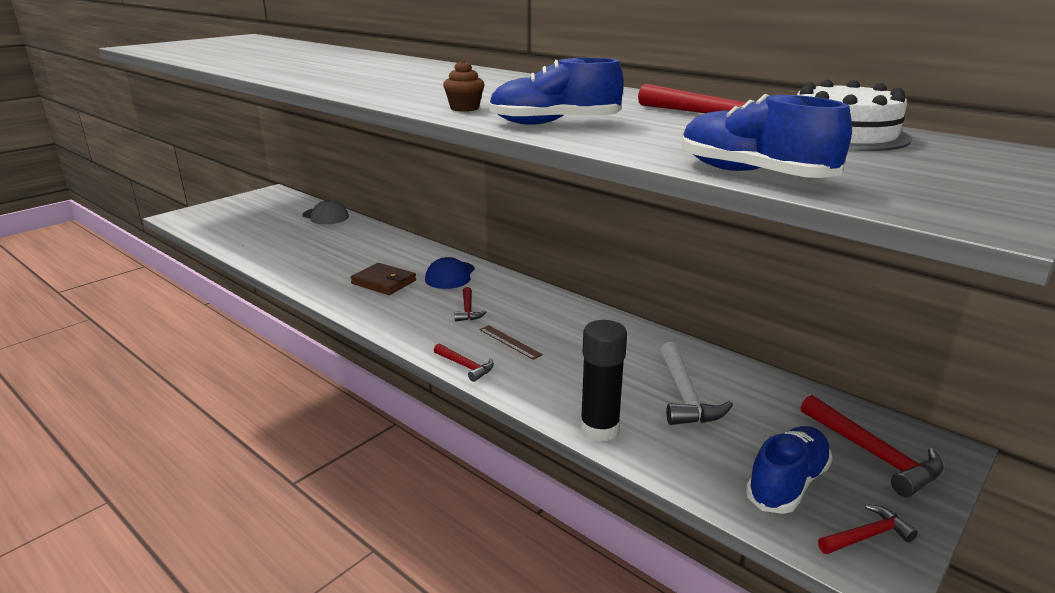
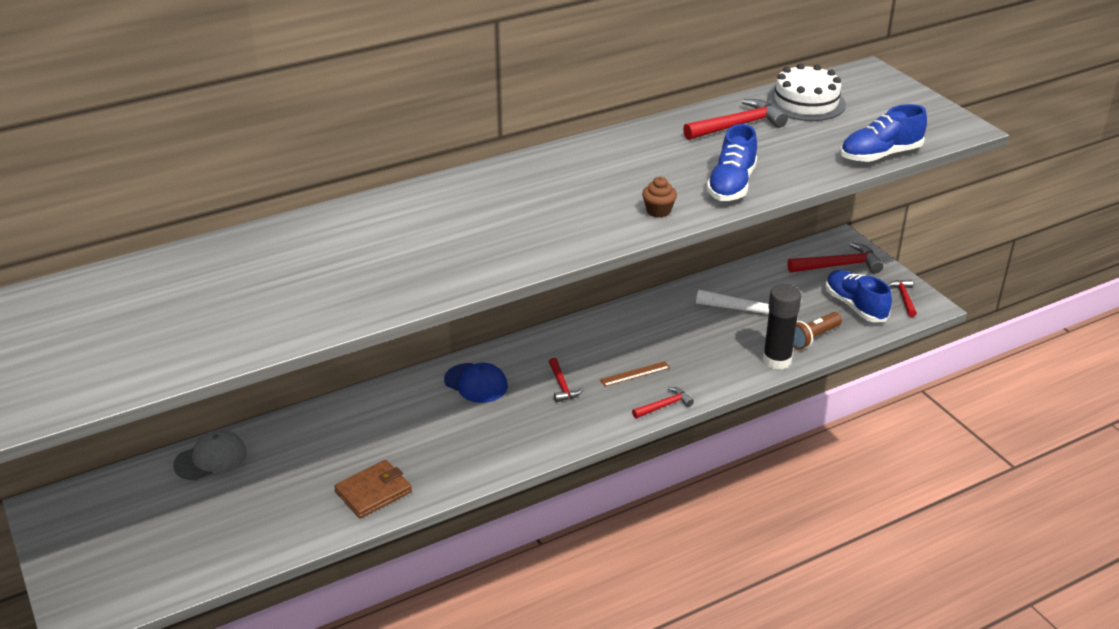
camera: 70 degrees left, 10 degrees up
brown wallet [350,263,416,295] -> brown wallet moved to [334,460,412,518]
red hammer [455,287,487,322] -> red hammer turned 60 degrees clockwise [549,358,584,402]
none -> brown flashlight [793,312,842,349]

